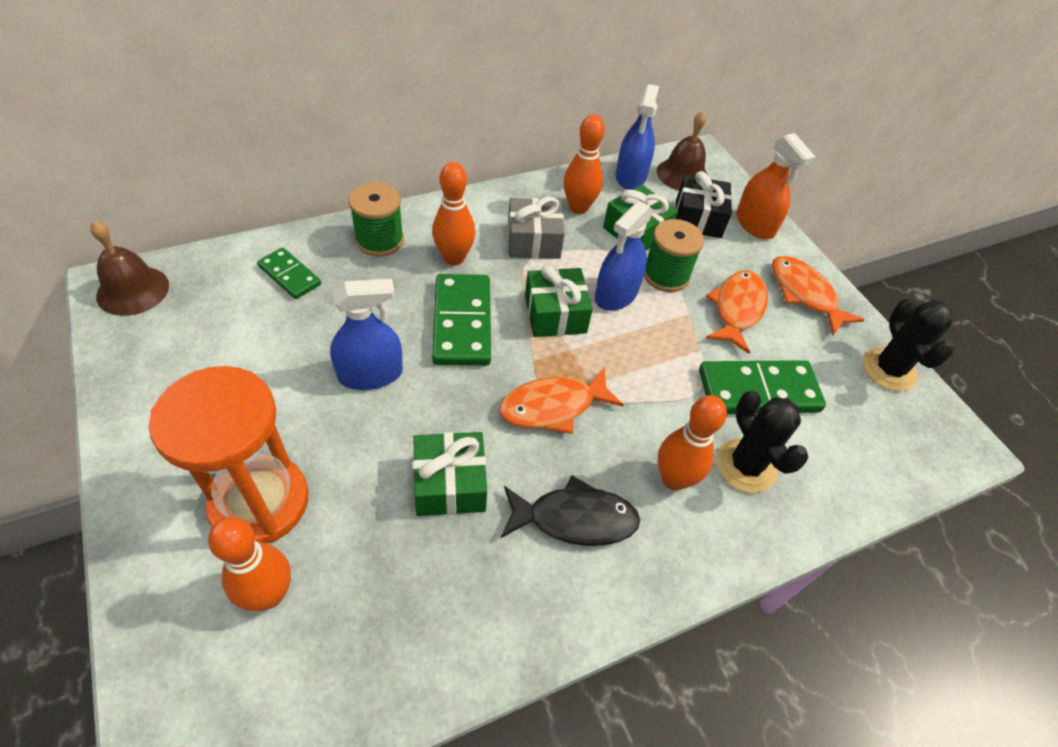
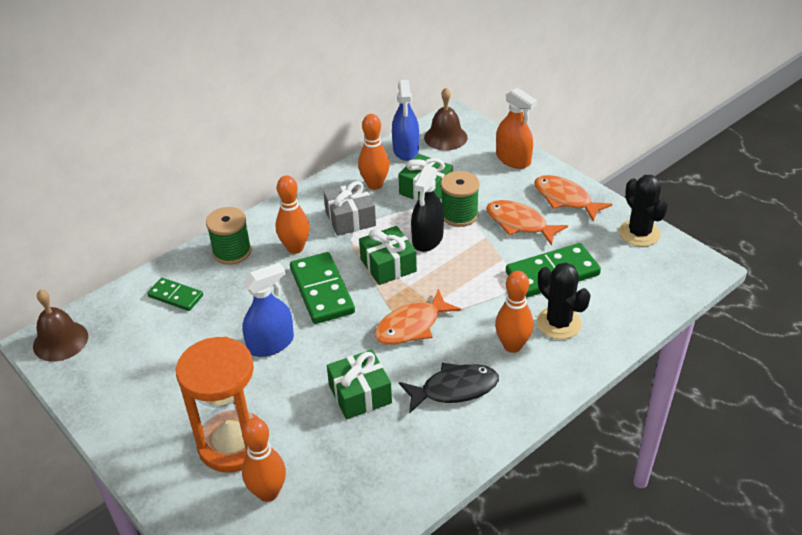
camera: 10 degrees left, 10 degrees down
blue spray bottle [595,201,654,311] -> black spray bottle [411,165,444,252]
black gift [676,171,732,238] -> none
orange fish [706,270,768,354] -> orange fish turned 60 degrees counterclockwise [486,200,568,246]

